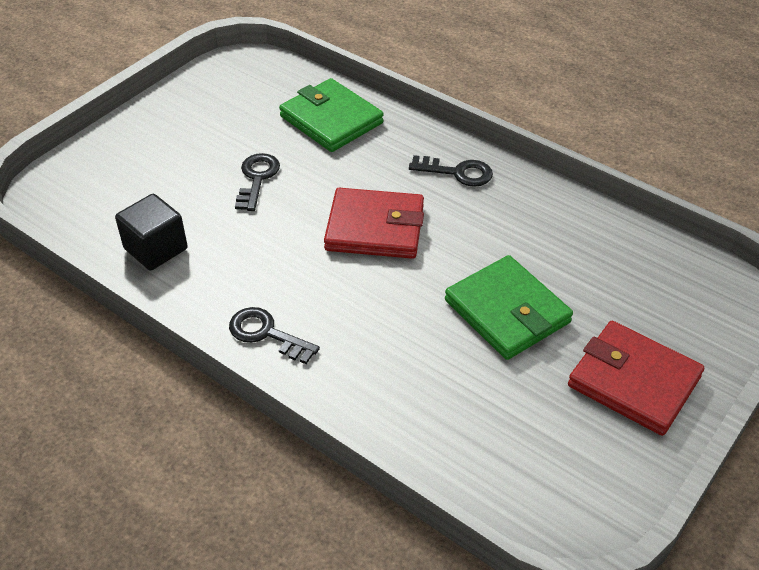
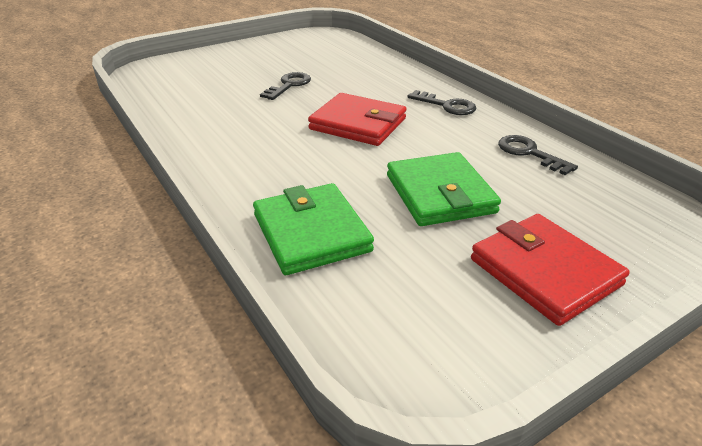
camera: 20 degrees right, 10 degrees down
black cube [115,194,188,271] -> none
black key [229,307,320,364] -> black key moved to [498,135,578,175]
green wallet [279,78,384,152] -> green wallet moved to [253,183,374,275]

